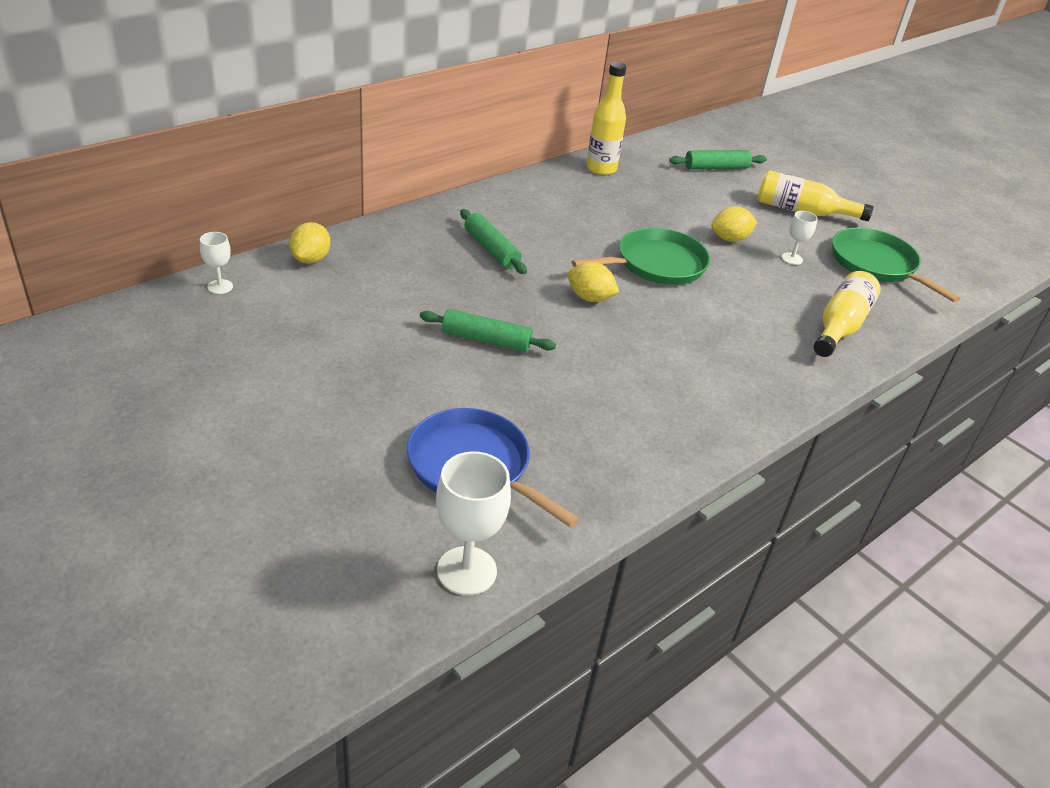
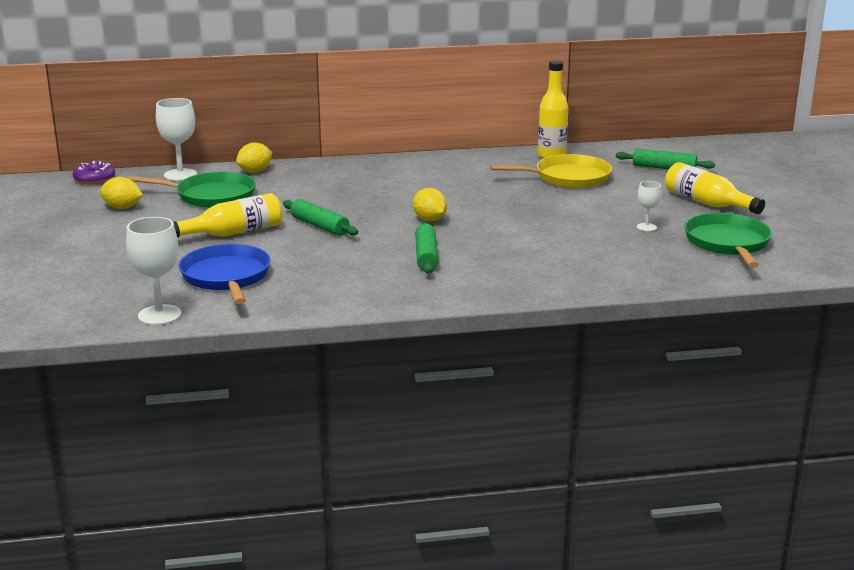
camera: 35 degrees right, 15 degrees down
white goblet [200,232,233,294] -> white goblet [156,98,197,181], size x1.82
green rolling pin [460,209,527,274] -> green rolling pin moved to [415,222,438,274]
green pan [572,228,710,285] -> green pan moved to [128,172,256,208]
yellow lemon [711,206,757,242] -> yellow lemon moved to [100,177,143,209]
yellow bottle [814,271,881,357] -> yellow bottle moved to [173,193,282,238]
none -> purple donut [73,161,115,184]
none -> yellow pan [490,154,612,188]

